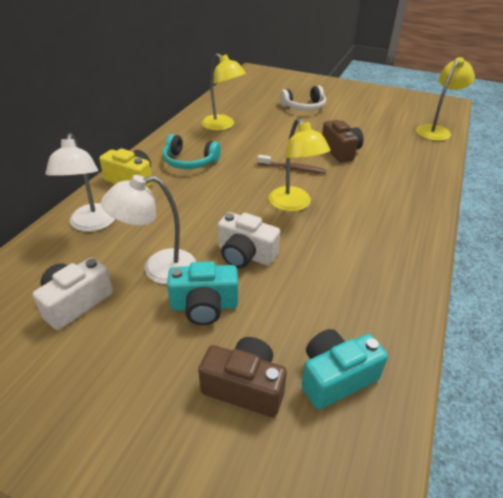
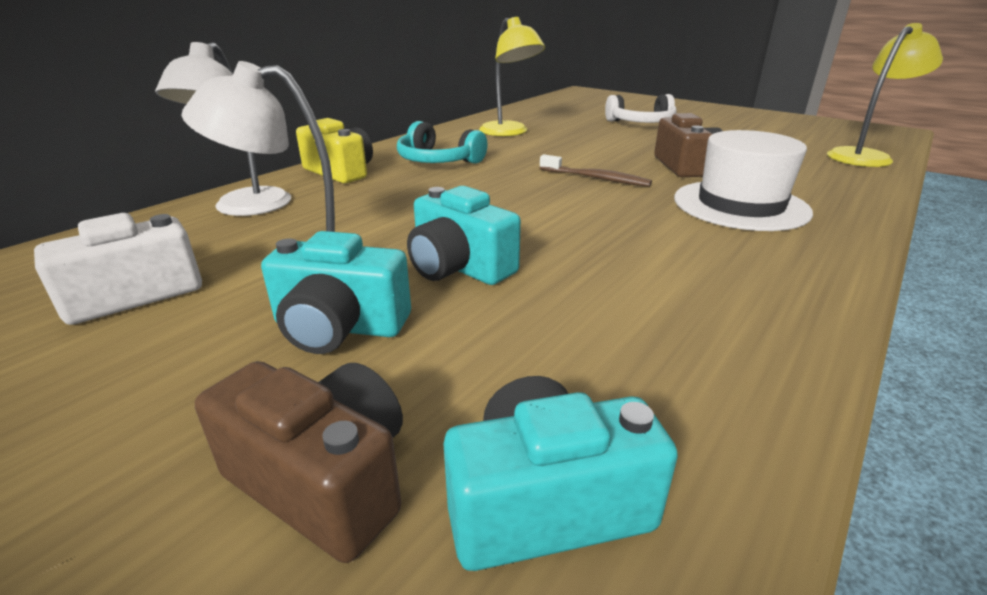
camera: 15 degrees right, 10 degrees down
white camera [218,212,280,268] -> turquoise camera [407,186,521,285]
yellow lamp [269,118,330,212] -> none
none -> white hat [674,130,813,231]

